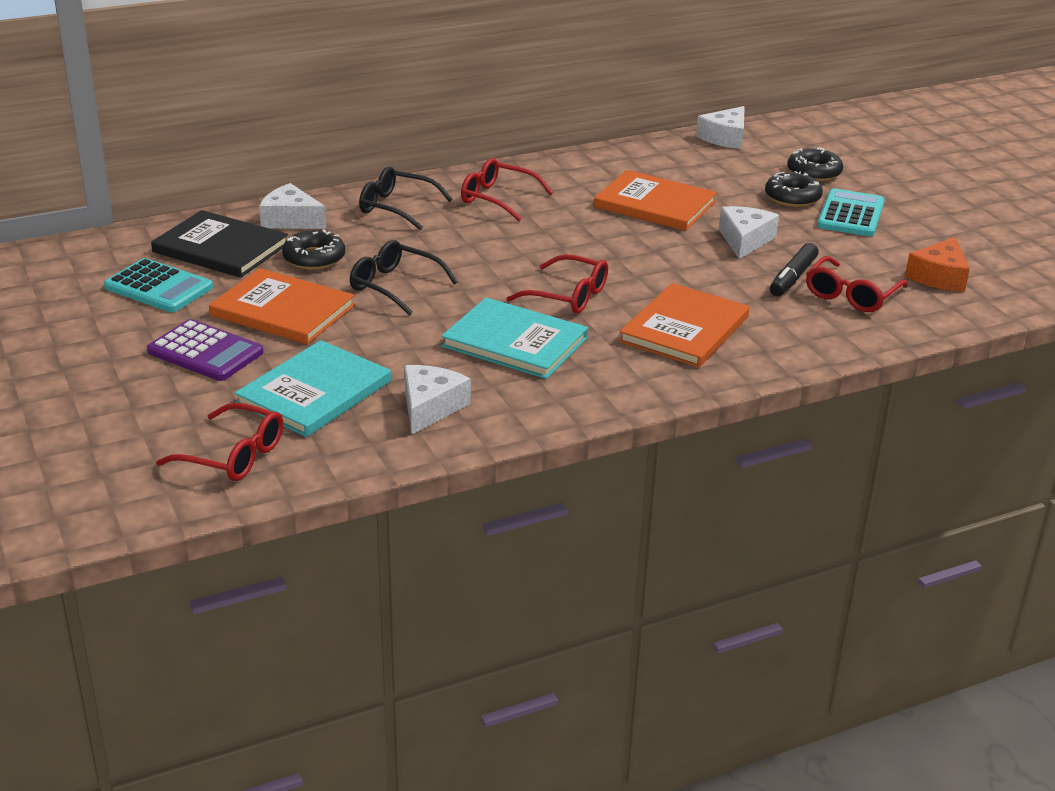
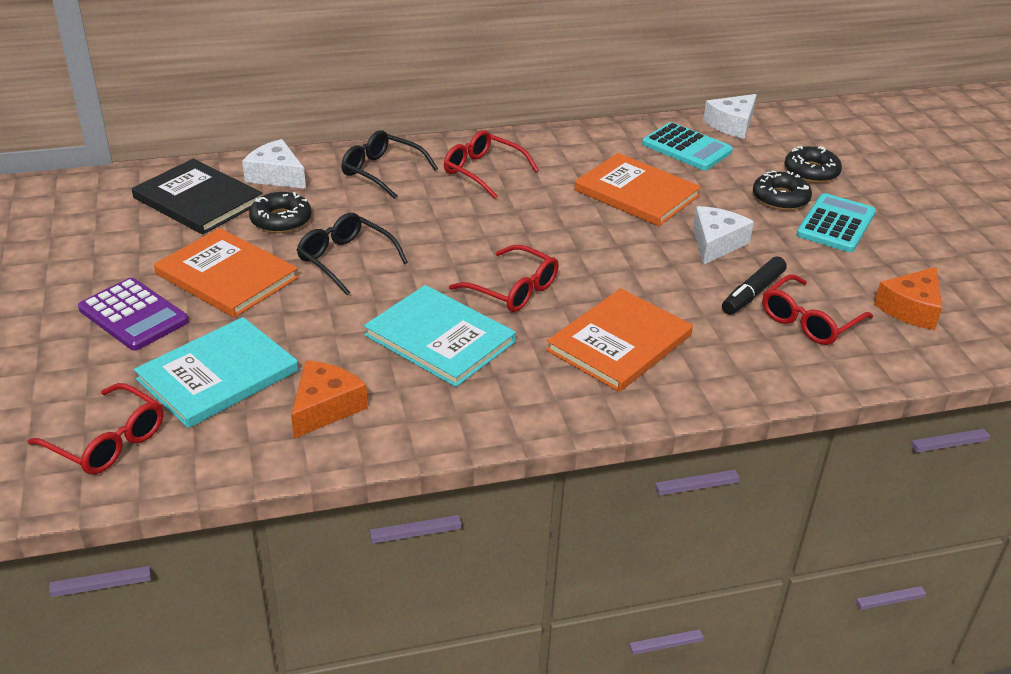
camera: 10 degrees right, 5 degrees up
turquoise calculator [104,258,213,312] -> turquoise calculator moved to [642,122,733,170]
white cheese [404,365,471,434] -> orange cheese [291,360,368,439]

